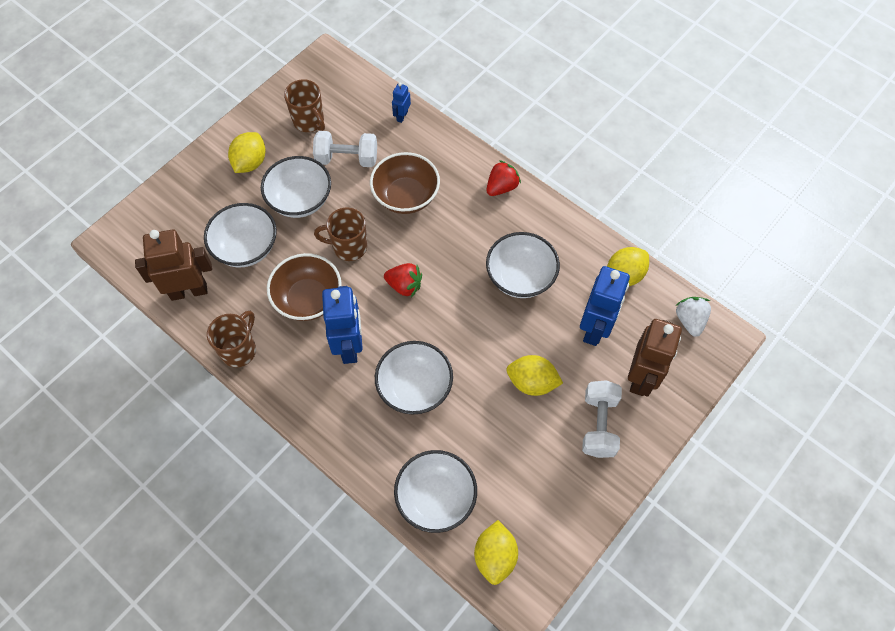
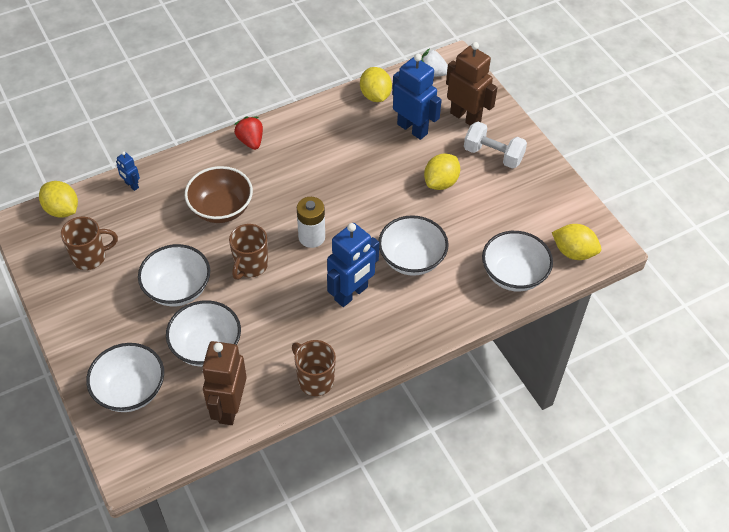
camera: 70 degrees left, 10 degrees down
yellow lemon [228,132,266,173] -> yellow lemon moved to [39,181,78,218]
brown bowl [267,253,342,321] -> none
white dumbbell [313,131,377,167] -> none
blue robot [322,286,363,364] -> blue robot turned 120 degrees clockwise [327,223,379,307]
red strawberry [384,263,422,298] -> white battery [297,197,325,248]
white bowl [486,232,560,298] -> white bowl moved to [86,343,164,412]

